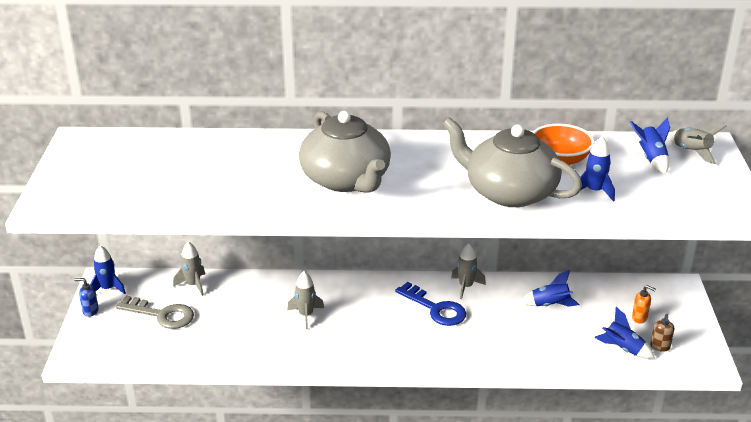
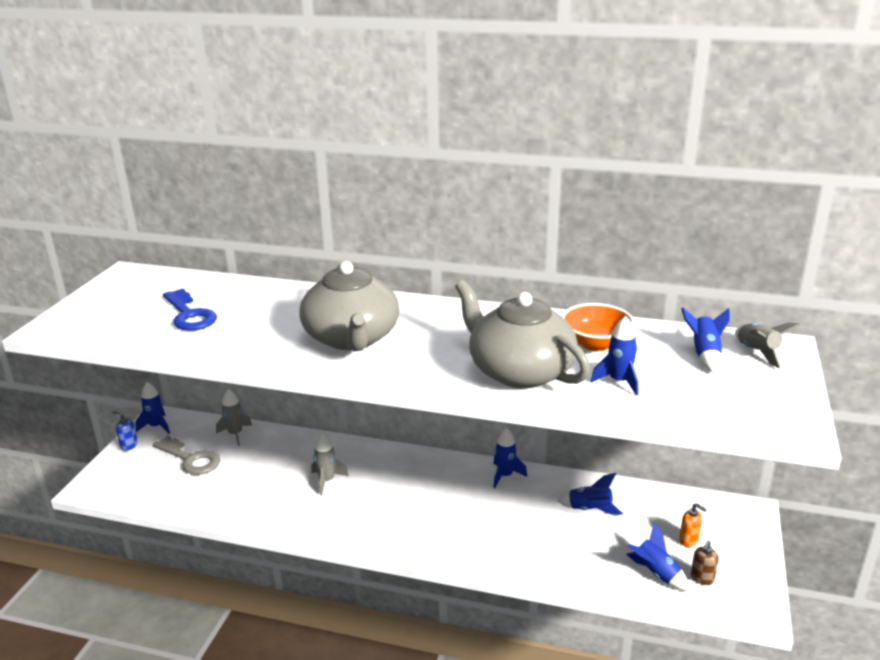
camera: 15 degrees right, 5 degrees down
blue key [395,282,466,326] -> blue key moved to [163,289,217,331]
grey rocket [451,243,486,299] -> blue rocket [493,428,527,488]

